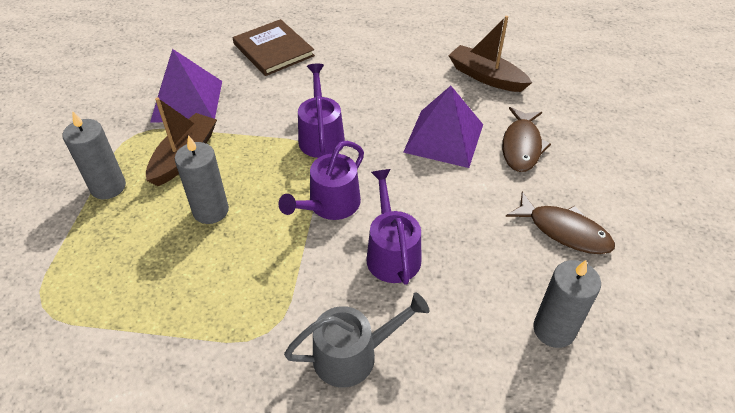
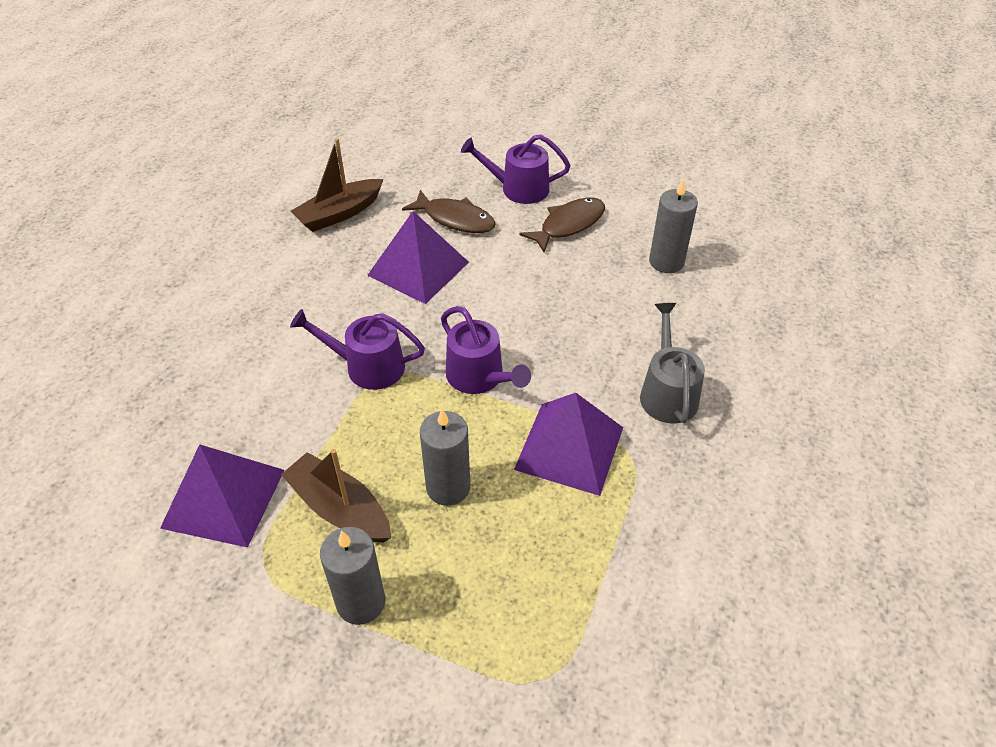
camera: 75 degrees left, 0 degrees up
brown book [233,19,315,76] -> none
purple watering can [366,169,421,285] -> purple watering can moved to [461,134,570,204]
none -> purple pyramid [514,393,623,496]

